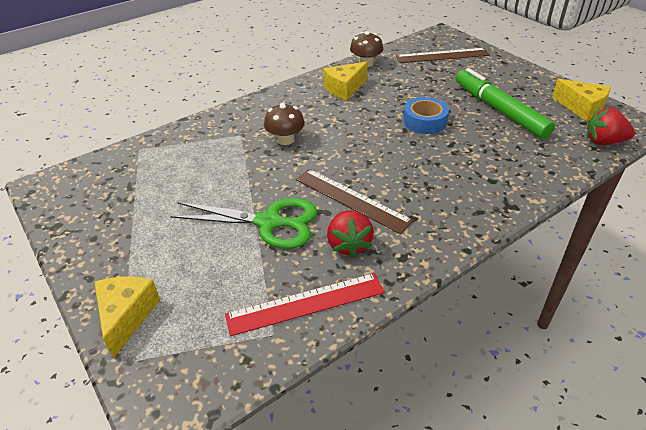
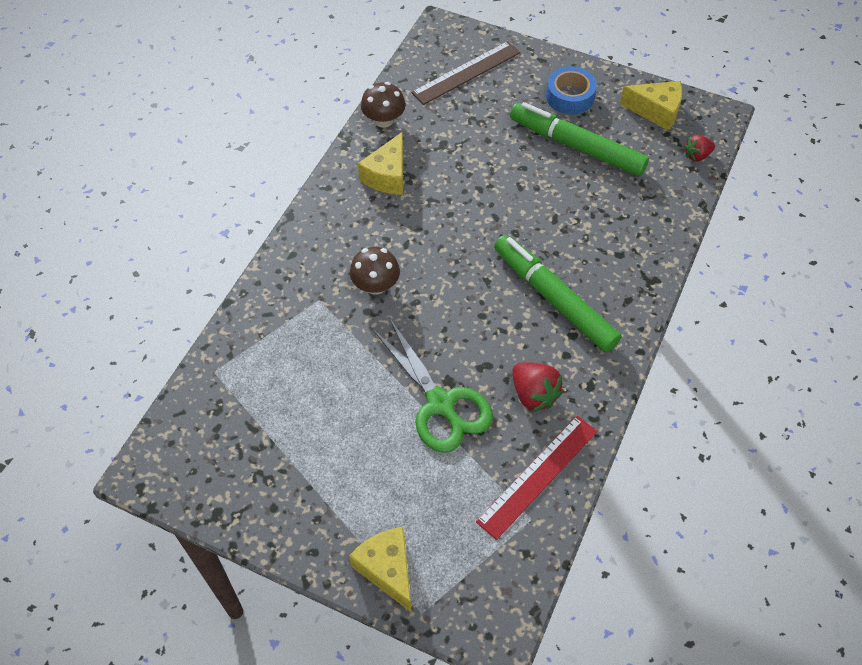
camera: 30 degrees left, 15 degrees up
green scissors [171,198,317,249] -> green scissors turned 75 degrees clockwise [373,319,493,453]
brown ruler [296,169,413,234] -> none
blue tape [403,97,449,134] -> blue tape moved to [546,66,597,114]
red strawberry [587,107,635,145] -> red strawberry [684,135,715,161], size x0.65
none -> green marker [494,235,621,352]

